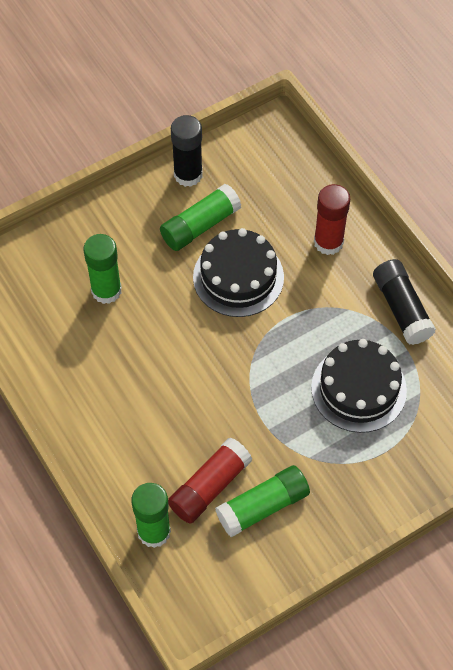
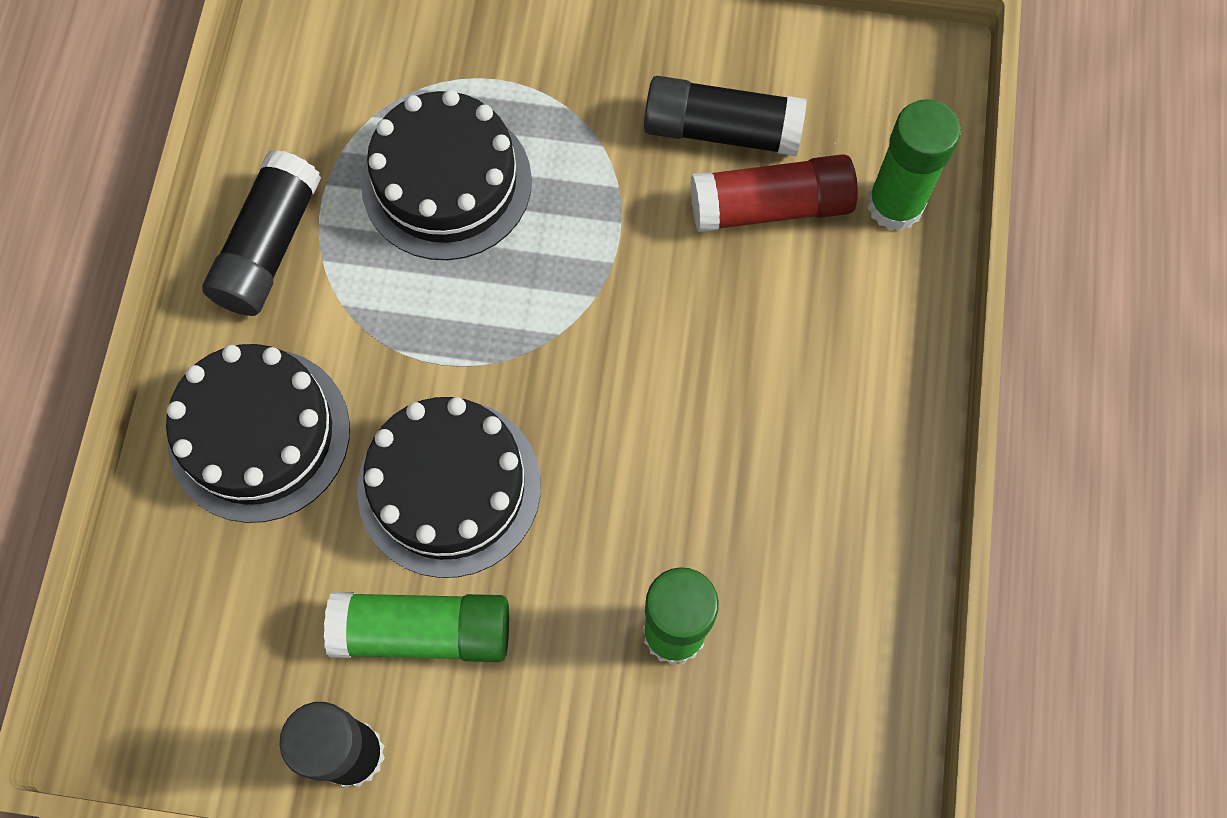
camera: 140 degrees left, 10 degrees up
green glue stick [215,465,310,537] -> black glue stick [644,76,807,156]
red glue stick [314,184,350,255] -> black cake [166,344,350,523]

